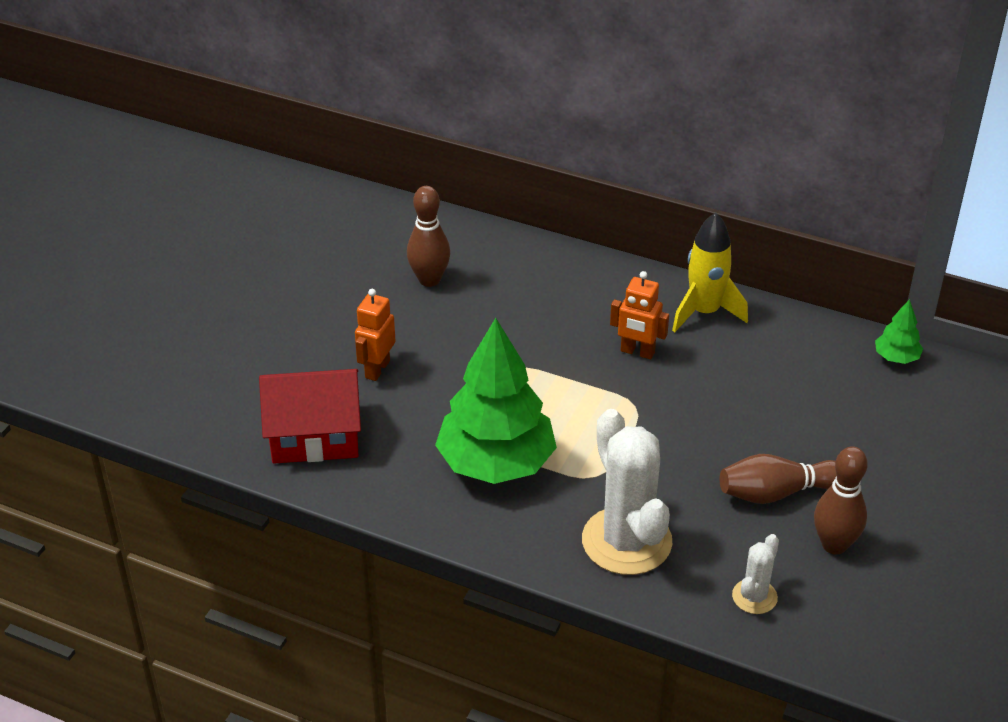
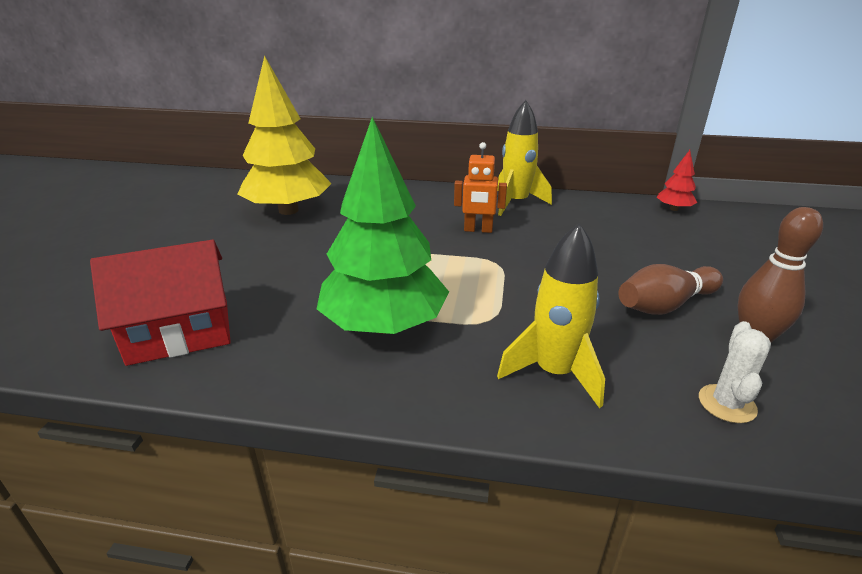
camera: 15 degrees left, 10 degrees down
orange robot [355,289,395,381] -> none
brown bowling pin [407,186,450,287] -> yellow tree [238,55,332,215]
white cactus [582,409,673,575] -> yellow rocket [497,223,605,408]
green tree [875,299,923,364] -> red tree [657,150,697,211]

